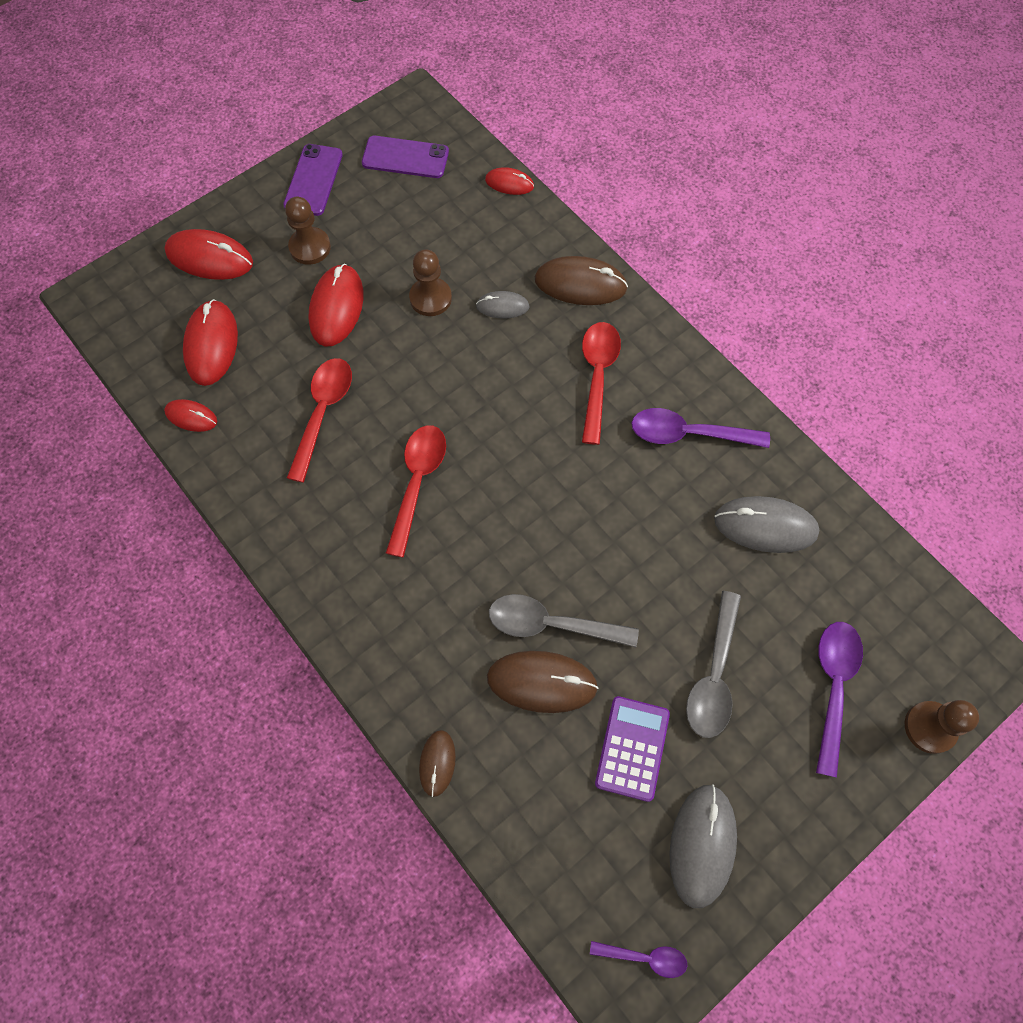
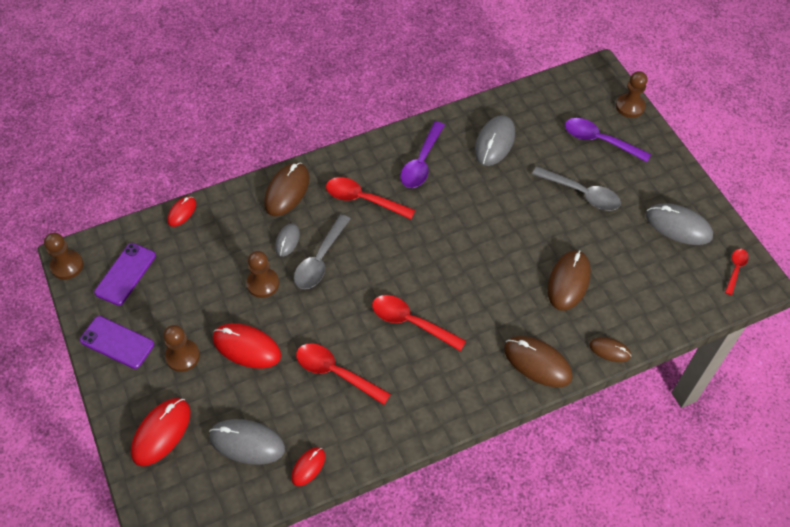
camera: 75 degrees left, 10 degrees down
red mouse [183,299,238,386] -> grey mouse [209,419,285,465]
grey spoon [489,594,639,647] -> grey spoon moved to [294,214,351,289]
purple spoon [590,941,688,978] -> red spoon [725,249,749,295]
purple calculator [595,696,670,802] -> none
none -> brown pawn [44,233,83,280]
none -> brown mouse [504,336,573,387]

